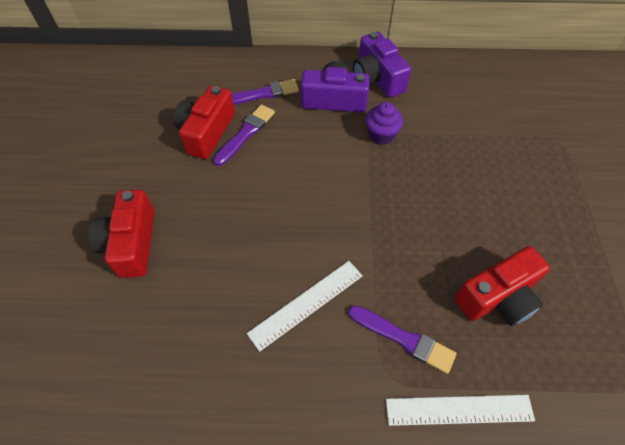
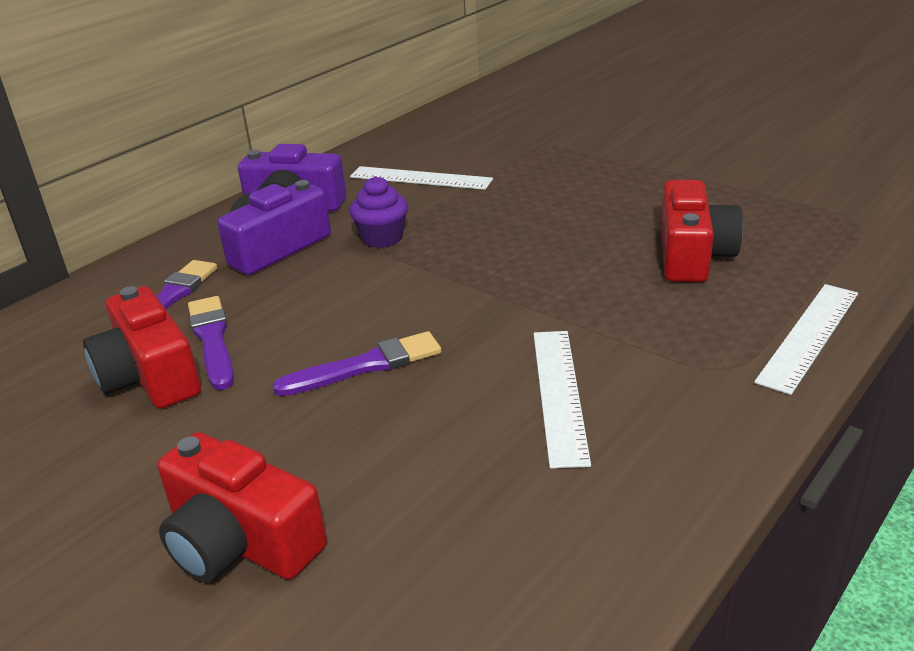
camera: 50 degrees left, 25 degrees down
purple brush [348,305,457,374] -> purple brush moved to [272,331,441,396]
none -> white ruler [350,166,493,190]

